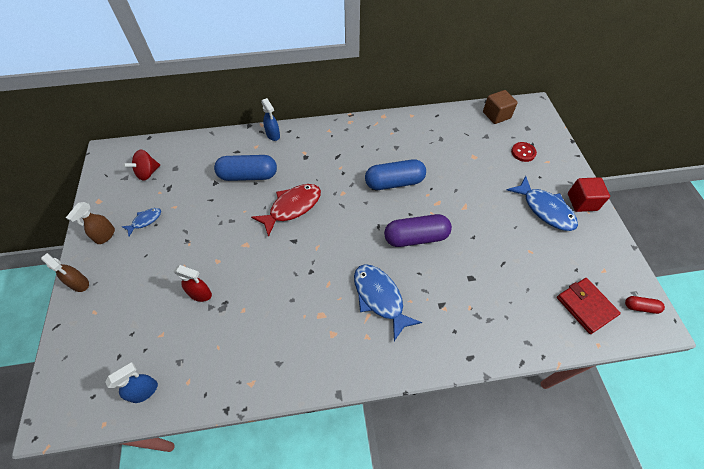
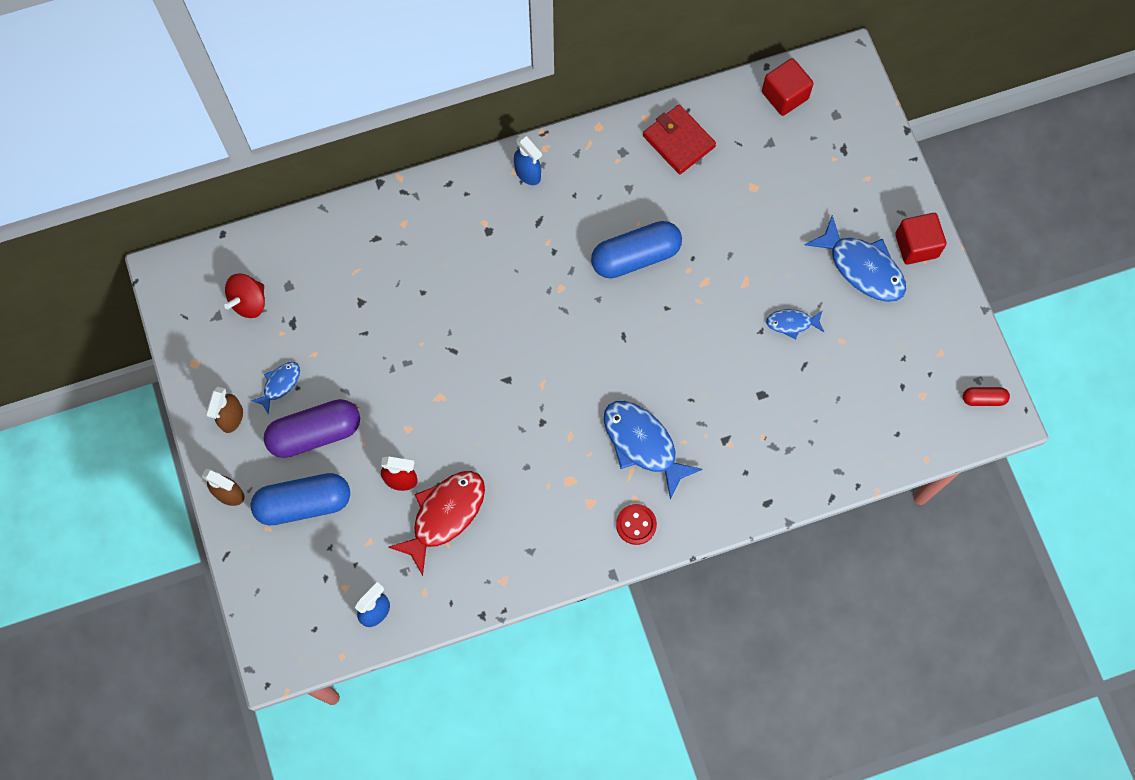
camera: 10 degrees left, 15 degrees up
blue capsule [214,155,277,181] -> blue capsule moved to [251,473,350,525]
red fish [251,184,321,237] -> red fish moved to [388,471,485,576]
blue spray bottle [261,98,280,141] -> blue spray bottle moved to [514,134,542,185]
purple capsule [384,214,452,247] -> purple capsule moved to [264,399,360,458]
brown cube [483,90,518,124] -> red cube [762,58,814,116]
red button [511,142,537,162] -> red button moved to [616,504,657,545]
red wallet [557,278,621,334] -> red wallet moved to [643,104,716,174]
none -> blue fish [766,309,824,339]

